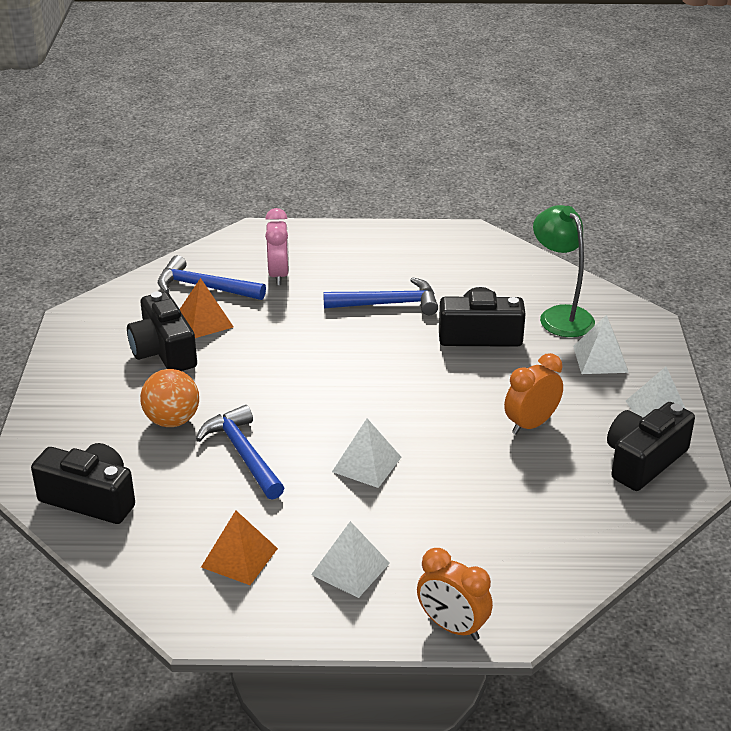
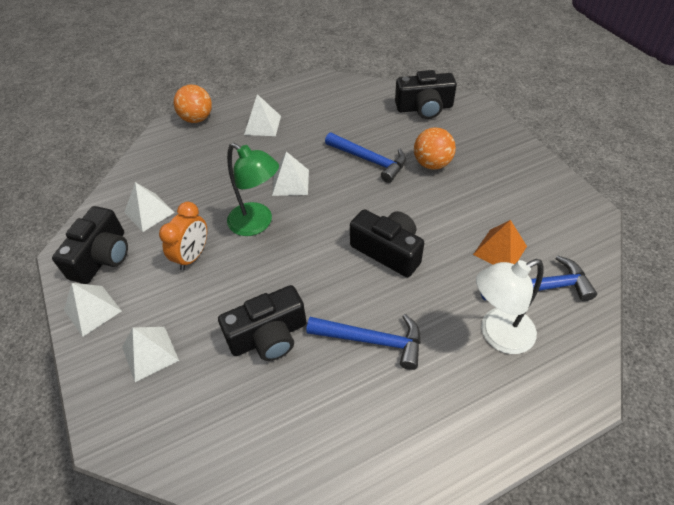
camera: 155 degrees right, 15 degrees up
black camera [127,291,197,371] -> black camera moved to [350,209,424,277]
orange pyramid [201,511,278,585] -> none
pink clock [265,208,289,285] -> white lamp [476,259,544,354]
blue hammer [323,277,438,315] -> blue hammer turned 135 degrees counterclockwise [307,314,421,370]
orange clock [417,548,493,640] -> orange ball [174,85,212,123]
green lamp [533,205,595,337] -> green lamp moved to [227,143,279,236]
none -> white pyramid [124,182,175,232]

